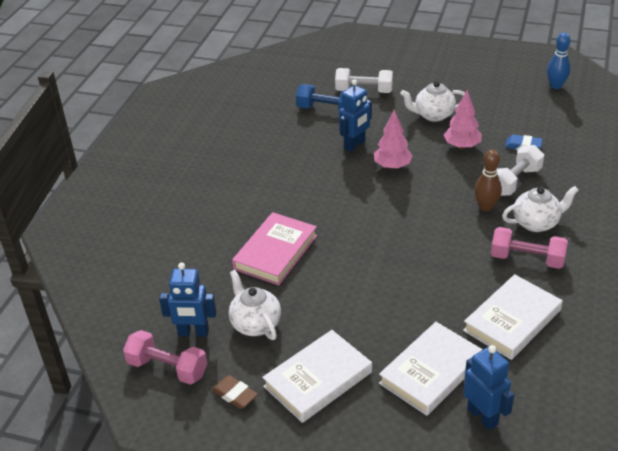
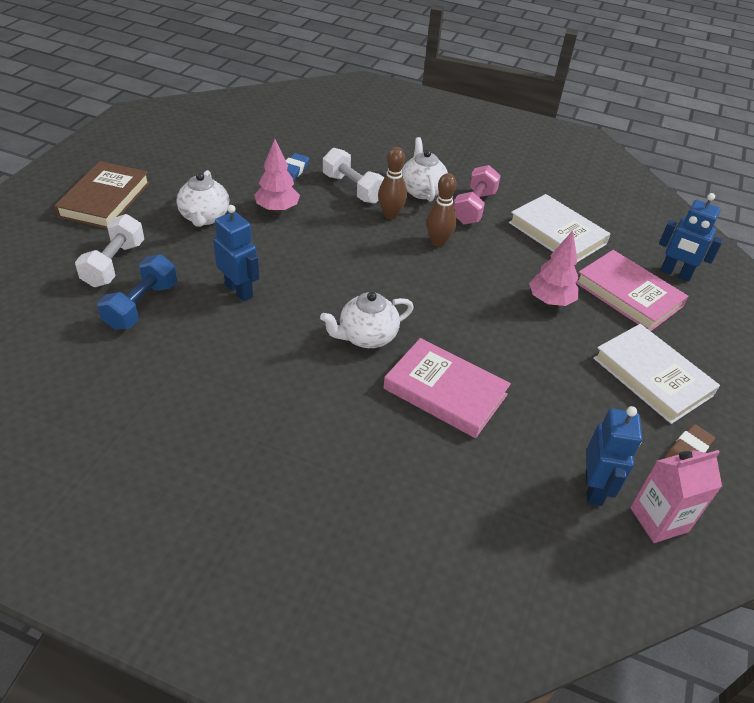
camera: 90 degrees left, 5 degrees up
pink dumbbell [123,330,207,385] -> pink carton [630,450,722,543]
white teapot [229,270,281,340] -> white teapot moved to [320,292,414,348]
pink tree [374,110,413,169] -> pink tree moved to [529,231,579,306]
white book [379,322,483,416] -> pink book [575,250,688,331]
blue robot [463,345,514,430] -> blue robot turned 120 degrees counterclockwise [659,193,723,282]
blue bowling pin [547,33,571,89] -> none
none -> brown book [54,161,150,229]
none -> brown bowling pin [426,173,457,247]

